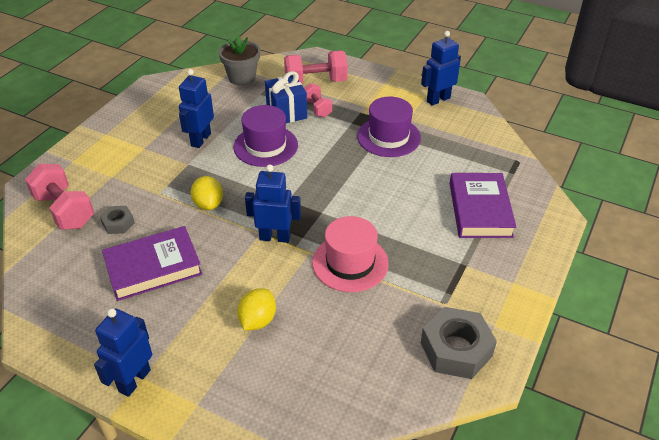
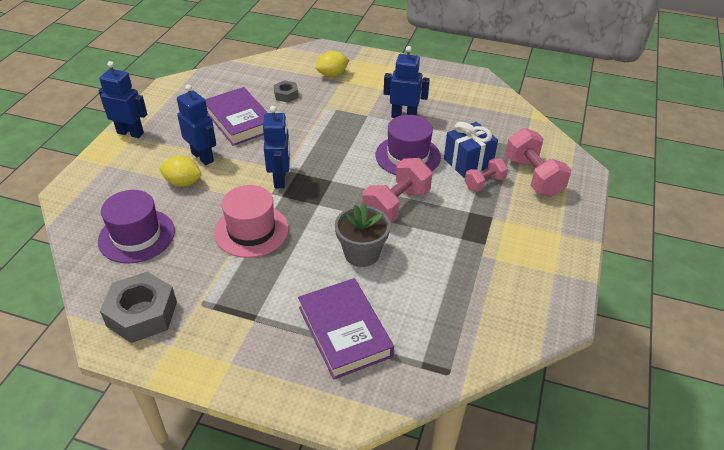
camera: 80 degrees right, 0 degrees up
pink dumbbell [25,164,94,230] -> pink dumbbell moved to [362,158,432,223]
yellow lemon [191,176,223,211] -> yellow lemon moved to [316,51,349,77]
grey flower pot [219,36,260,86] -> grey flower pot moved to [335,203,390,267]
purple hat [357,97,421,157] -> purple hat moved to [98,190,175,264]
blue robot [421,31,461,106] -> blue robot moved to [177,84,216,165]
purple book [450,173,516,238] -> purple book turned 75 degrees clockwise [298,278,394,380]

